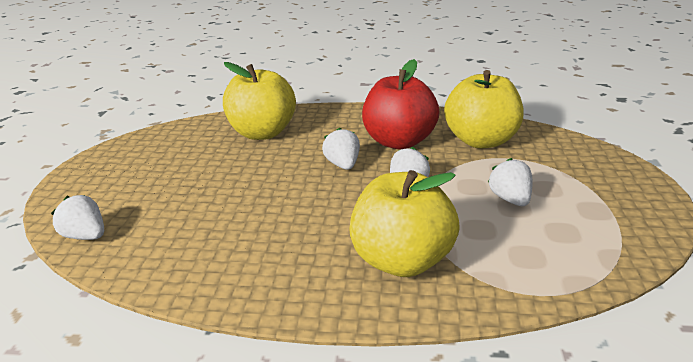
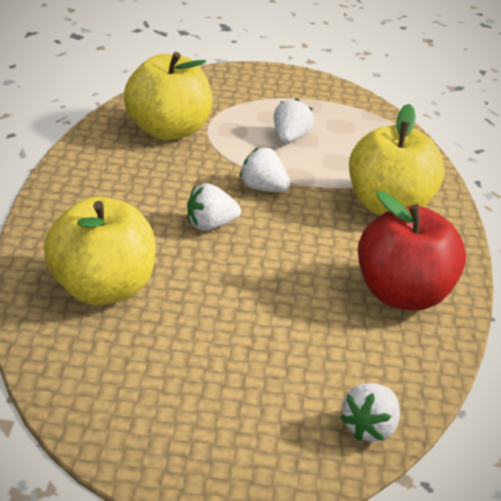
camera: 95 degrees left, 5 degrees up
red apple [362,59,440,149] -> red apple moved to [358,191,466,311]
white strawberry [488,158,533,206] -> white strawberry turned 120 degrees clockwise [274,98,314,143]

